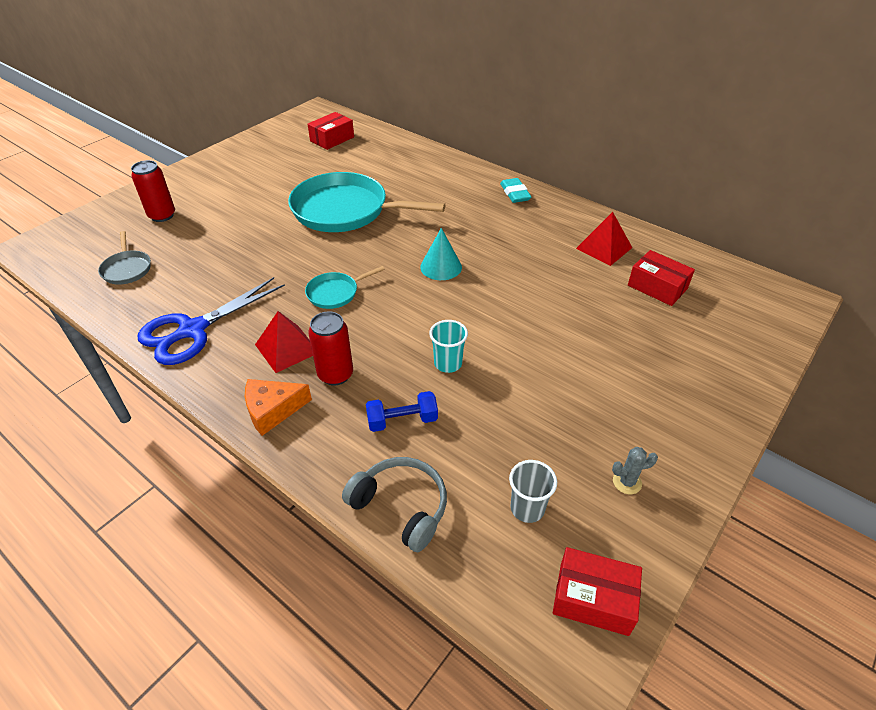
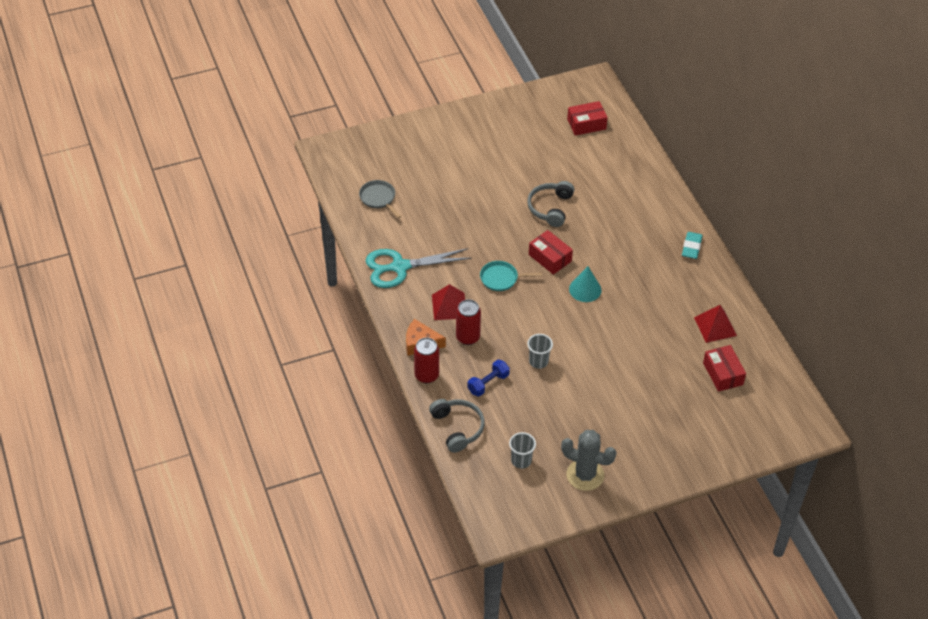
camera: 30 degrees right, 5 degrees up
grey pan [98,231,151,285] -> grey pan turned 135 degrees clockwise [359,180,401,218]
red can [131,160,175,222] -> red can moved to [414,337,439,383]
blue scissors [138,277,285,365] -> turquoise scissors [366,248,472,288]
turquoise pan [288,172,446,232] -> grey headphones [527,181,574,227]
blue dumbbell [366,391,438,432] -> blue dumbbell turned 60 degrees counterclockwise [467,360,510,397]
turquoise cup [429,320,468,373] -> grey cup [527,334,553,369]
red box [553,547,642,636] -> red box moved to [529,230,573,275]
grey cactus [612,447,658,494] -> grey cactus [561,430,617,491], size x2.15

